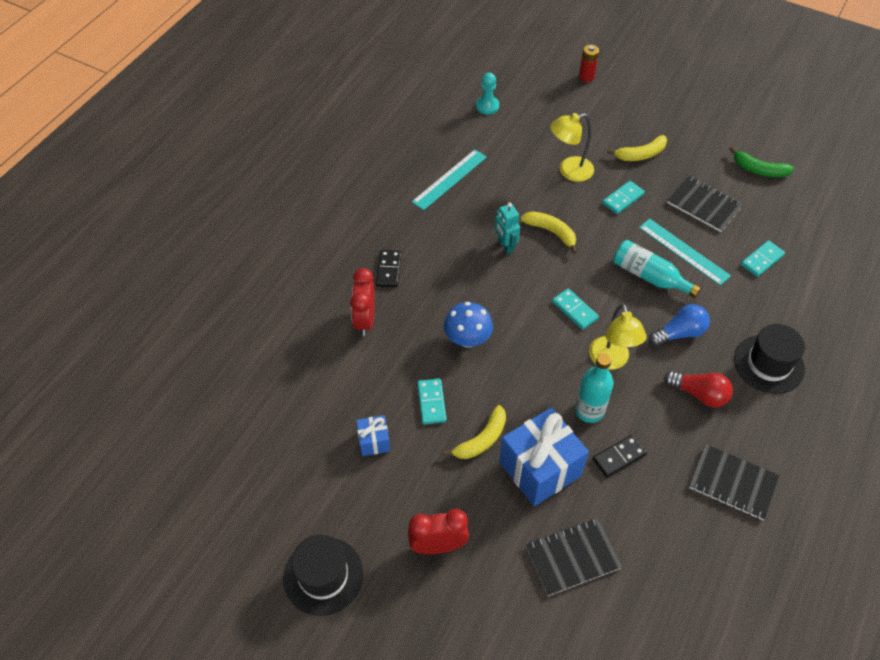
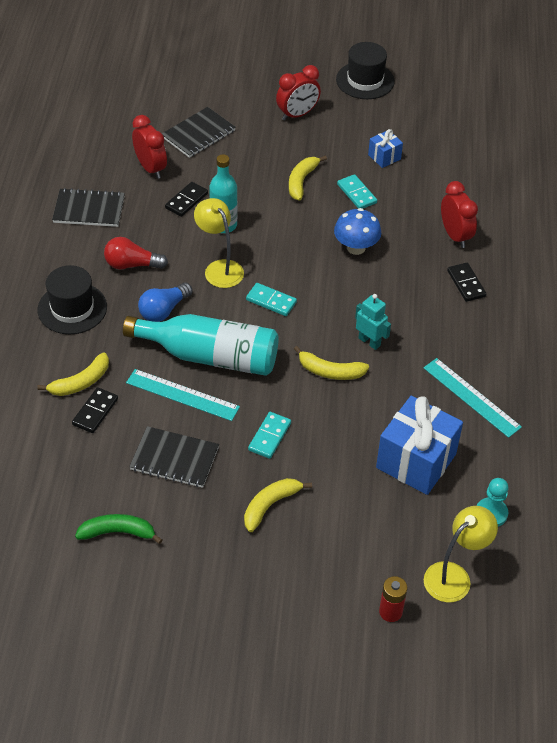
camera: 155 degrees right, 5 degrees down
turquoise ruler [412,149,487,210] -> turquoise ruler turned 60 degrees counterclockwise [424,358,522,438]
blue gift [499,407,589,506] -> blue gift moved to [376,395,463,495]
yellow lamp [550,113,594,182] -> yellow lamp moved to [424,506,498,603]
turquoise bottle [613,240,701,298] -> turquoise bottle [123,314,279,376], size x1.57
turquoise domino [741,240,785,277] -> black domino [72,387,118,433]
none -> yellow banana [37,353,109,396]
none -> red clock [132,115,167,179]

